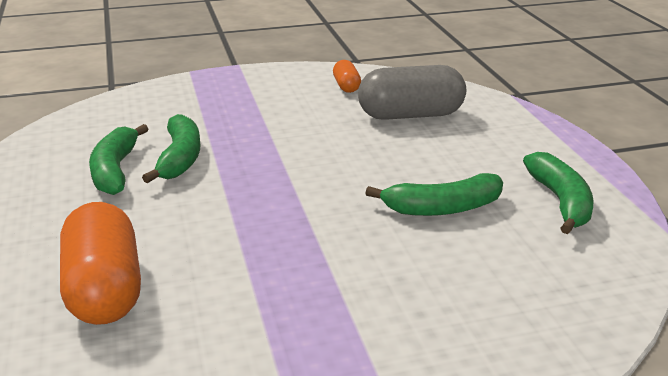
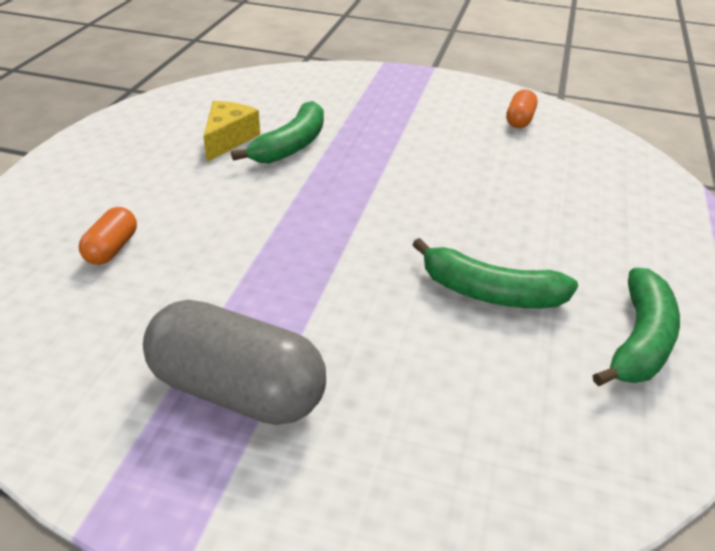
camera: 30 degrees right, 10 degrees up
orange capsule [60,202,141,325] -> orange capsule [79,207,137,265], size x0.49
green banana [89,124,148,195] -> yellow cheese [203,101,260,162]
grey capsule [358,65,466,120] -> grey capsule moved to [143,300,326,425]

